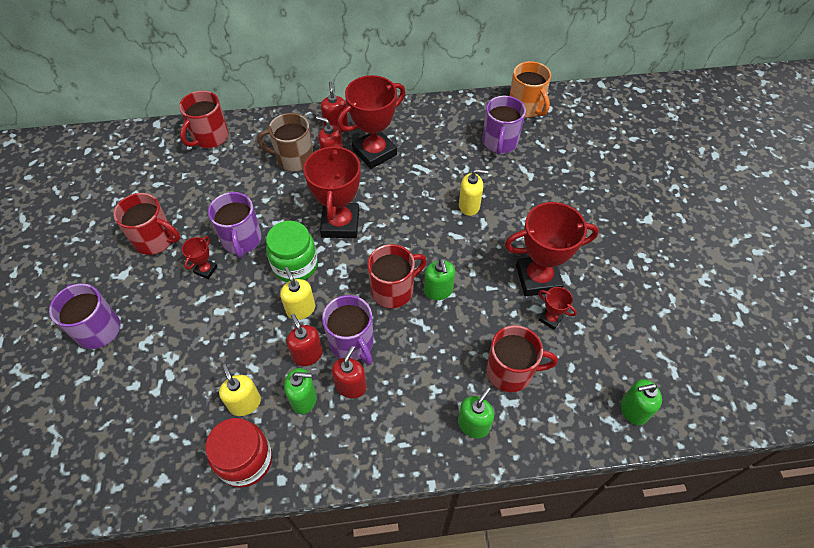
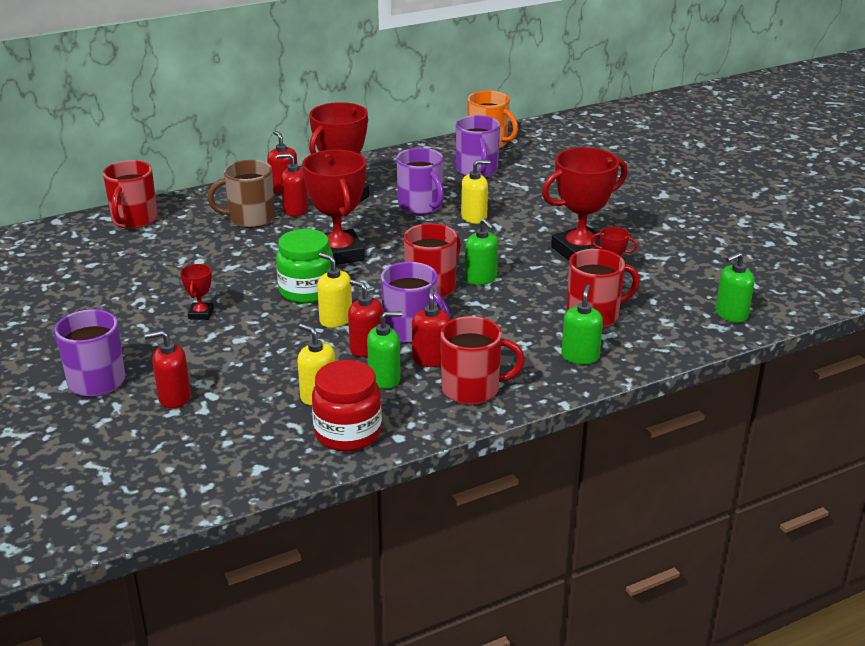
camera: 20 degrees left, 25 degrees down
red mug [113,193,180,255] -> red mug moved to [441,316,525,405]
purple mug [208,192,262,258] -> purple mug moved to [396,148,444,215]
none -> red soap dispenser [145,330,191,408]

